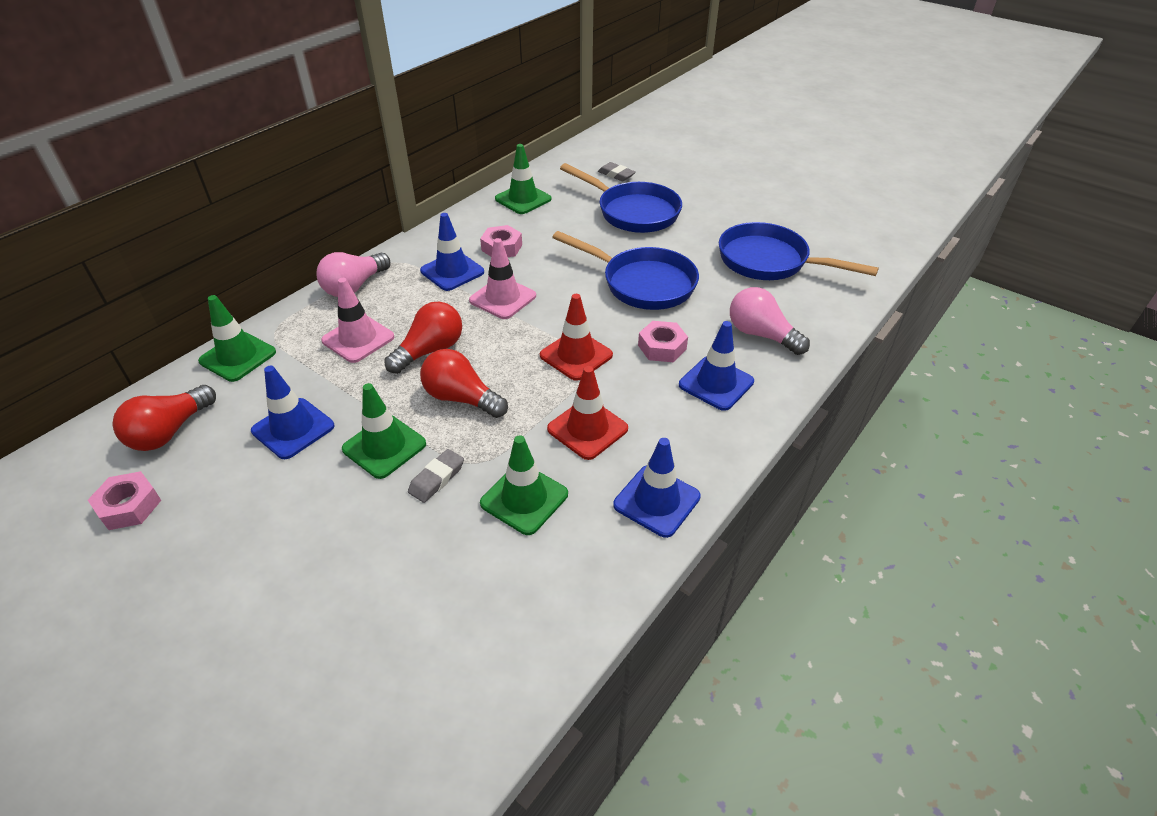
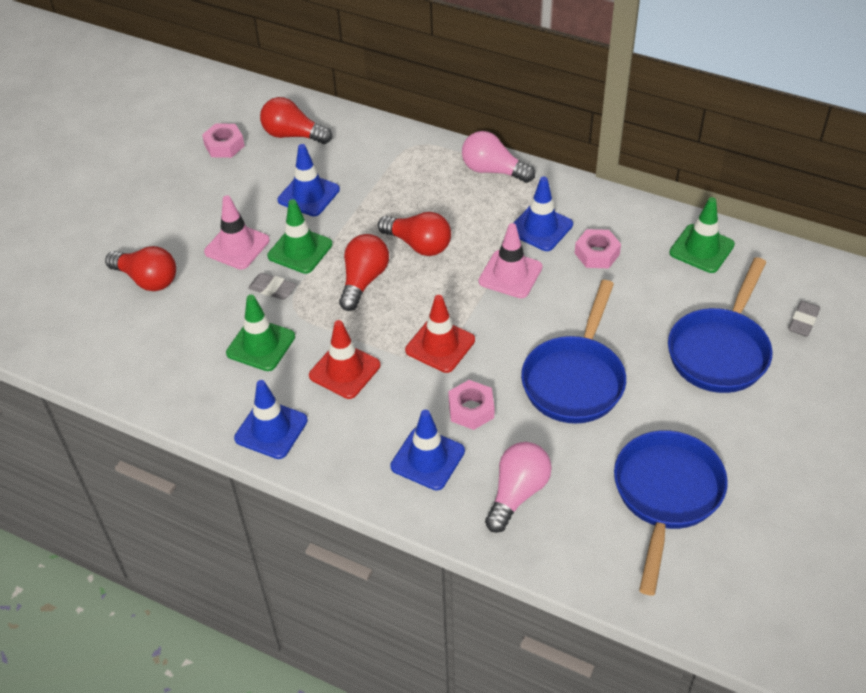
camera: 80 degrees right, 5 degrees up
green traffic cone [198,295,276,382] -> none
pink traffic cone [321,278,394,363] -> pink traffic cone moved to [204,195,270,270]
none -> red light bulb [105,246,176,291]

